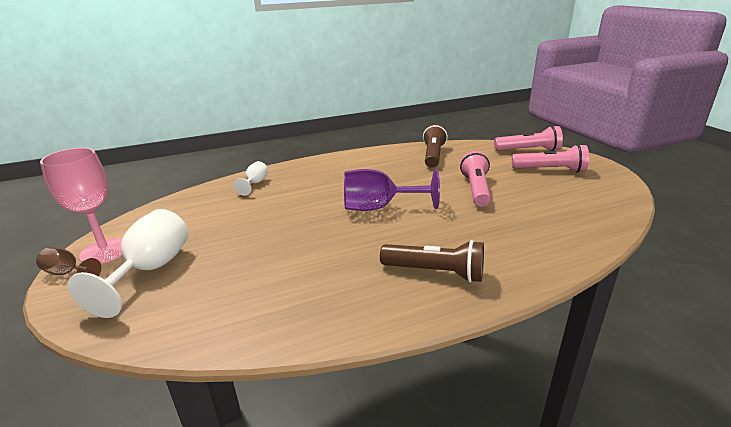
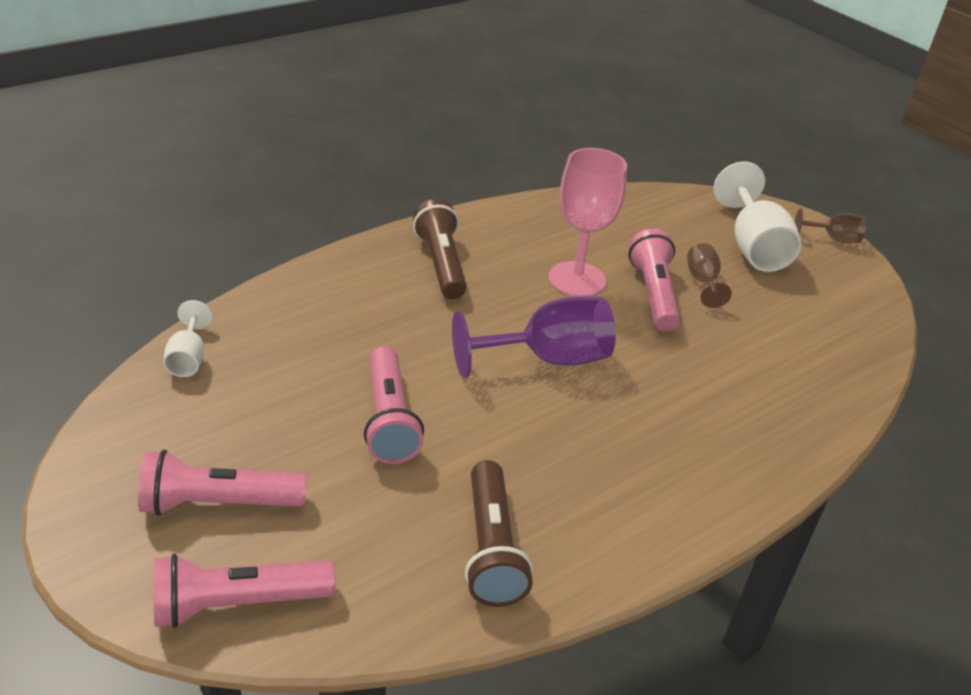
camera: 160 degrees right, 10 degrees up
pink goblet [40,148,122,264] -> pink goblet moved to [548,148,627,297]
white goblet [233,161,268,196] -> white goblet moved to [163,300,213,377]
brown flashlight [380,240,484,282] -> brown flashlight turned 75 degrees clockwise [413,199,467,299]
none -> pink flashlight [628,229,680,332]
none -> brown goblet [687,243,732,308]

